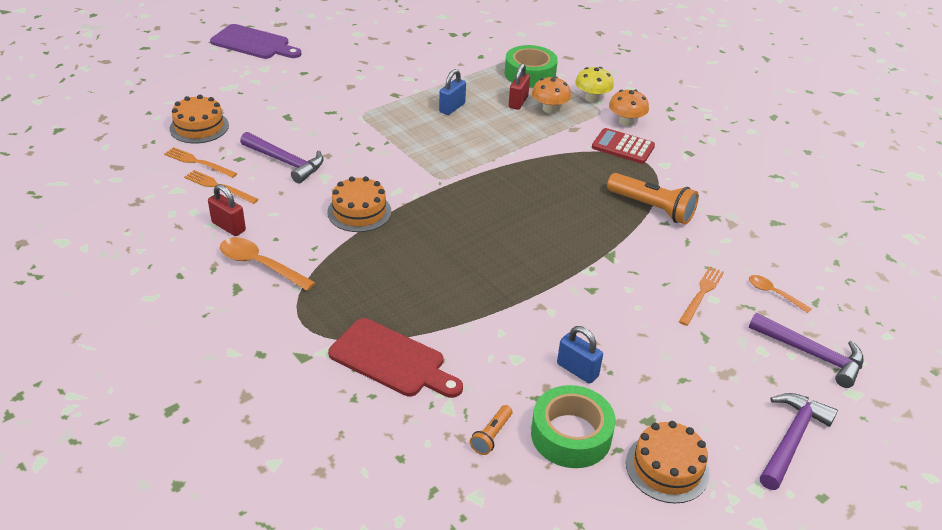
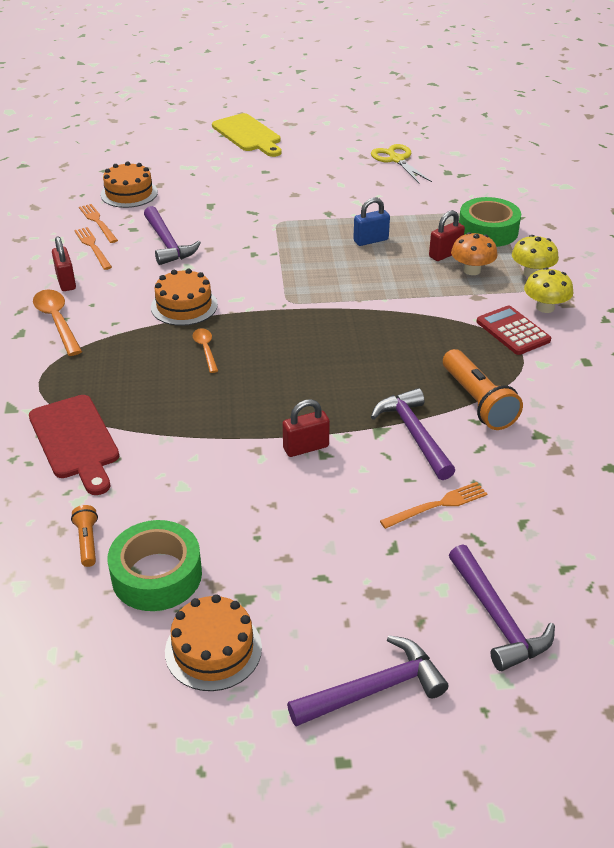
camera: 35 degrees right, 0 degrees up
purple cutting board [210,24,302,59] -> yellow cutting board [212,113,282,157]
orange flashlight [470,405,512,455] -> orange flashlight turned 105 degrees clockwise [71,505,98,567]
blue padlock [557,326,603,384] -> none
orange mushroom [609,89,649,126] -> yellow mushroom [524,268,573,313]
orange spoon [749,275,812,313] -> orange spoon moved to [193,328,218,373]
none -> red padlock [283,399,330,457]
none -> yellow scissors [371,144,432,184]
none -> purple hammer [371,388,455,480]

